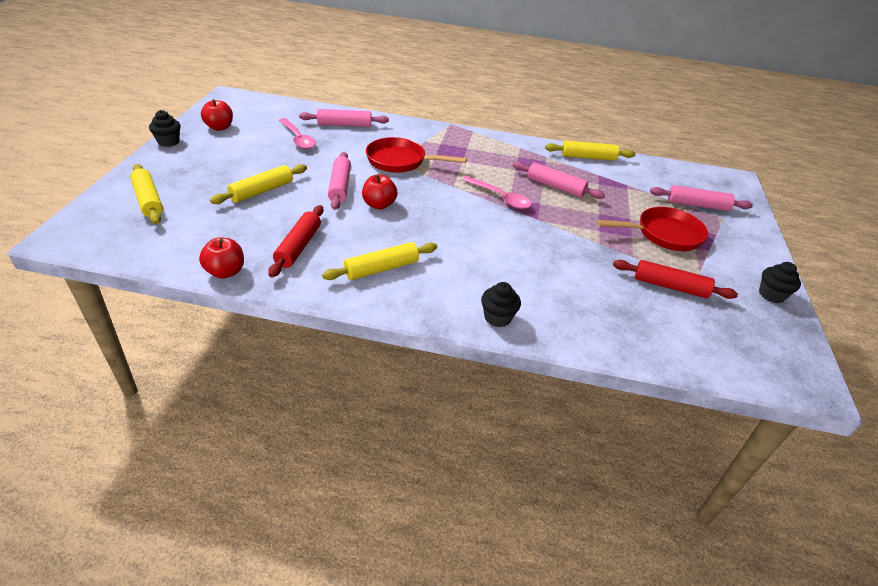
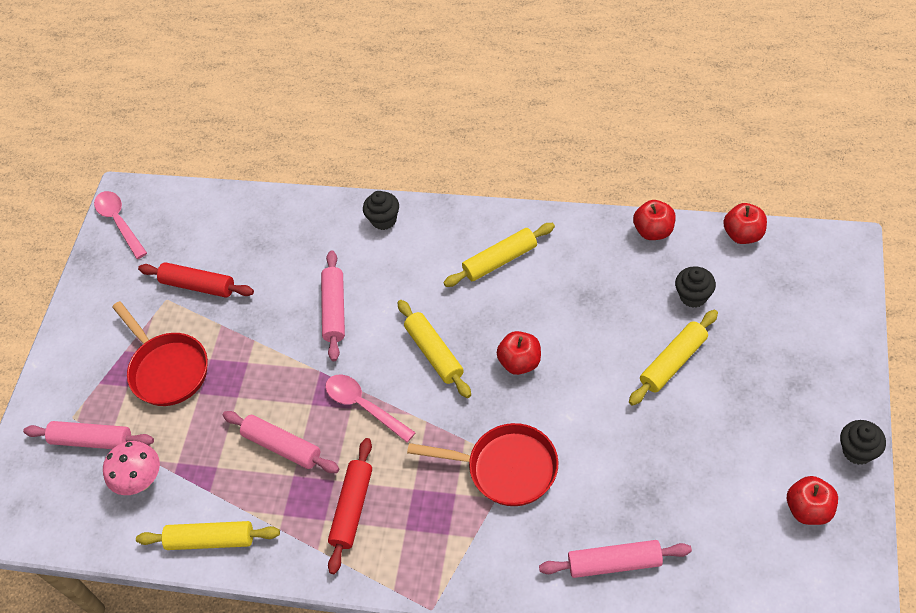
camera: 170 degrees left, 15 degrees up
yellow rolling pin [130,164,163,224] -> yellow rolling pin moved to [397,300,471,398]
red rolling pin [268,205,324,277] -> red rolling pin moved to [328,438,372,574]
pink spoon [279,118,316,149] -> pink spoon moved to [94,191,147,259]
pink rolling pin [328,152,351,210] -> pink rolling pin moved to [321,250,345,361]
red pan [597,207,708,251] -> red pan turned 120 degrees counterclockwise [112,301,208,406]
black cupcake [759,262,801,303] -> black cupcake moved to [675,266,716,308]
none -> pink mushroom [103,441,160,495]
none -> red apple [723,203,767,244]

